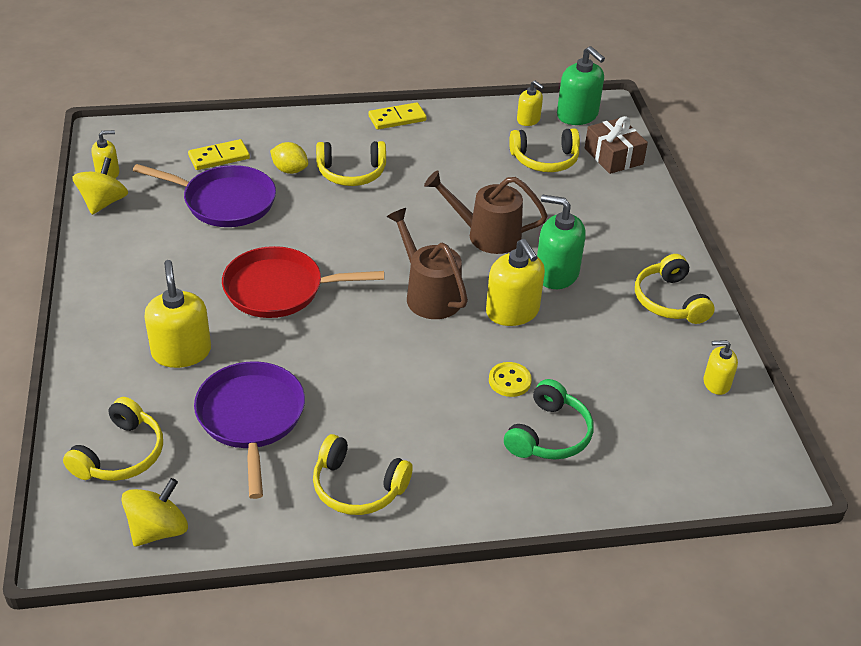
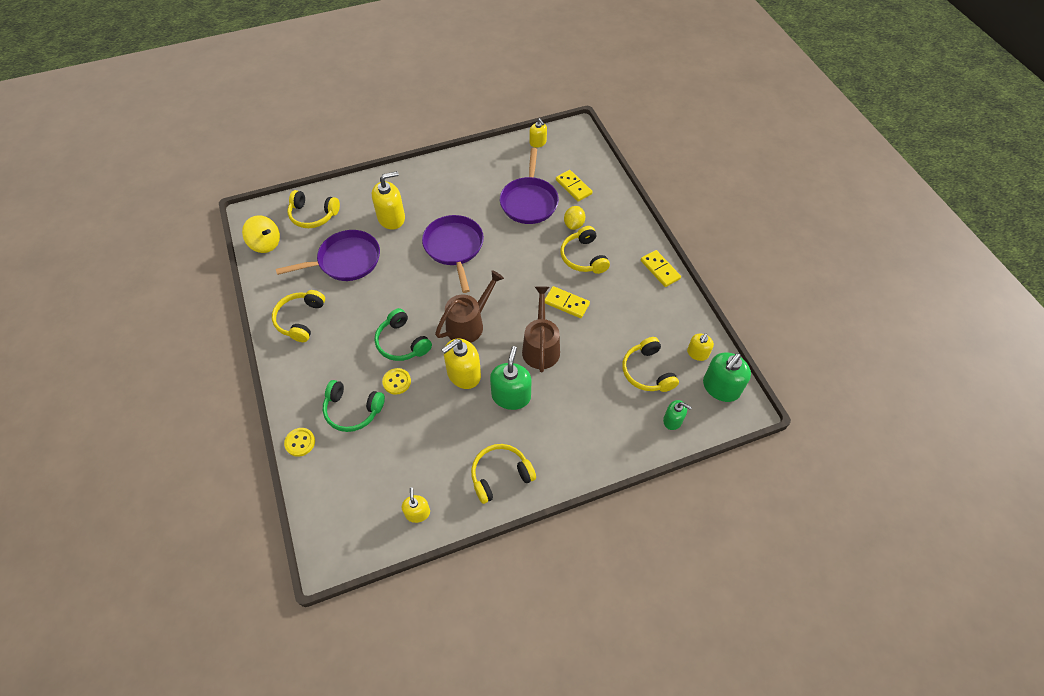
camera: 80 degrees right, 15 degrees up
yellow spinning top [72,157,128,215] -> none
red pan [222,246,384,318] -> purple pan [422,215,484,293]
brown gift [585,116,648,174] -> green soap dispenser [663,400,692,430]
none -> yellow button [284,428,315,457]
none -> green headphones [375,308,432,361]
none -> yellow domino [545,286,590,318]

